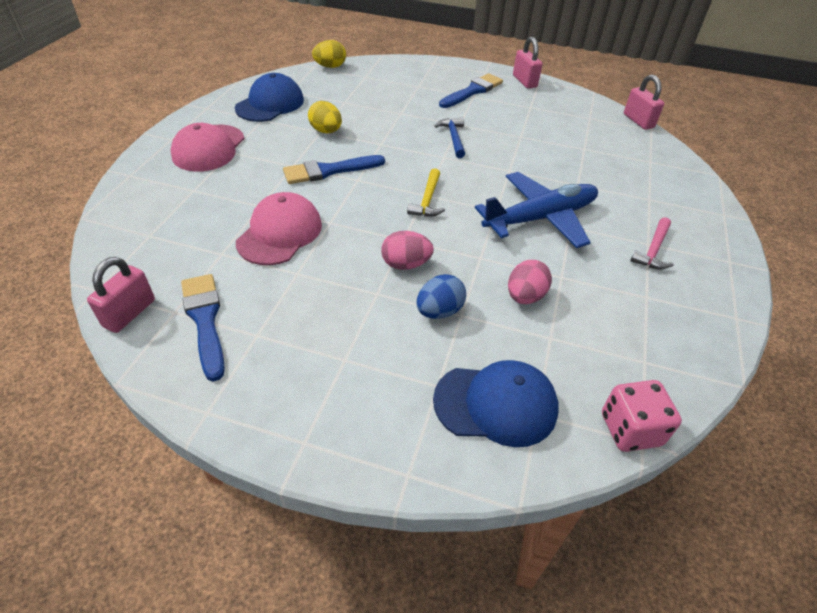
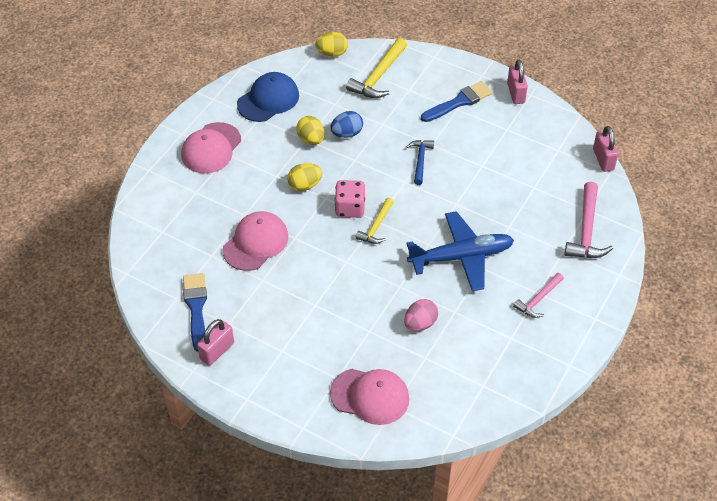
camera: 15 degrees right, 5 degrees up
pink padlock [87,257,155,333] -> pink padlock moved to [197,319,234,366]
blue brush [283,155,385,184] -> yellow egg [287,163,322,191]
pink egg [381,231,434,270] -> none
blue egg [416,274,466,319] -> blue egg moved to [330,111,363,138]
blue cap [433,360,558,447] -> pink cap [330,369,409,425]
pink dice [602,380,682,452] -> pink dice moved to [335,180,365,218]
none -> yellow hammer [346,38,407,98]
none -> pink hammer [565,182,613,258]

